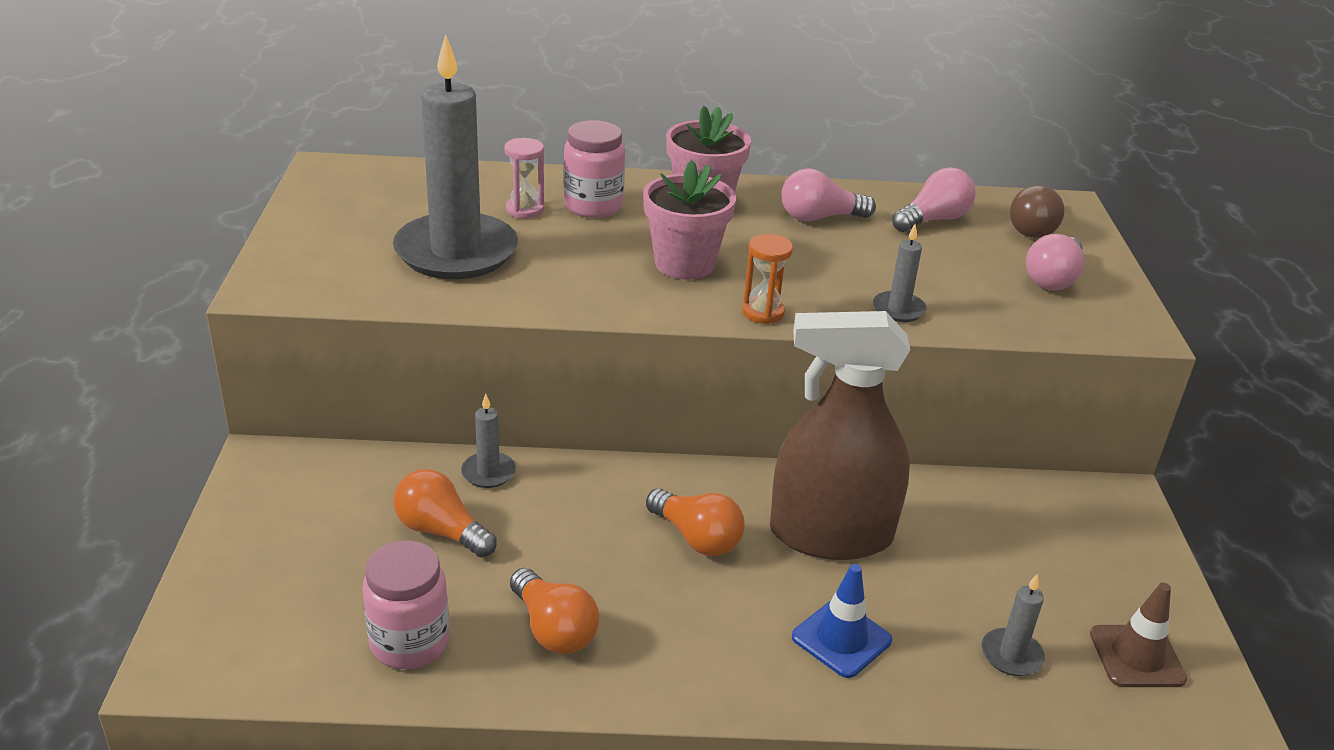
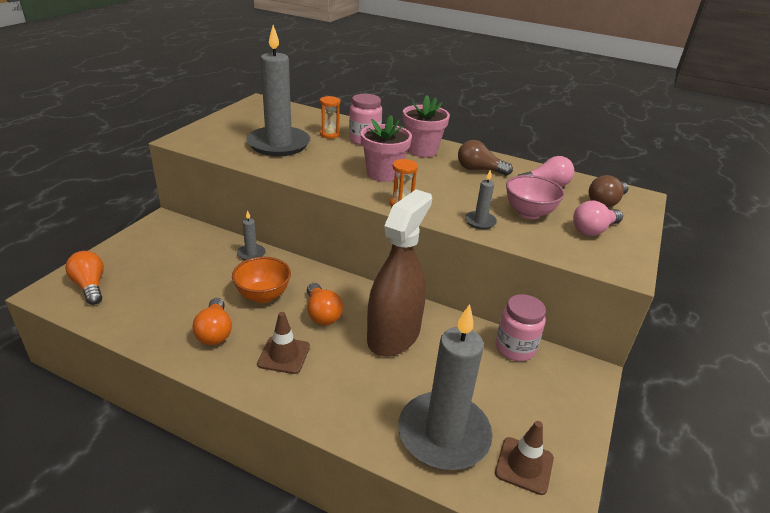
camera: 25 degrees right, 0 degrees up
pink jar [362,540,449,669] -> pink jar moved to [496,294,546,361]
orange light bulb [394,469,496,558] -> orange light bulb moved to [65,251,104,305]
pink hourglass [504,138,544,219] -> orange hourglass [320,96,340,139]
brown spray bottle [770,311,910,560] -> brown spray bottle turned 90 degrees clockwise [367,189,432,357]
pink light bulb [781,168,876,221] -> brown light bulb [458,140,513,176]
blue traffic cone [792,564,892,678] -> none
grey candle [982,574,1045,676] -> grey candle [398,304,493,470], size x2.37
none -> orange bowl [232,257,291,303]
none -> brown traffic cone [257,312,310,374]
none -> pink bowl [506,175,565,219]

